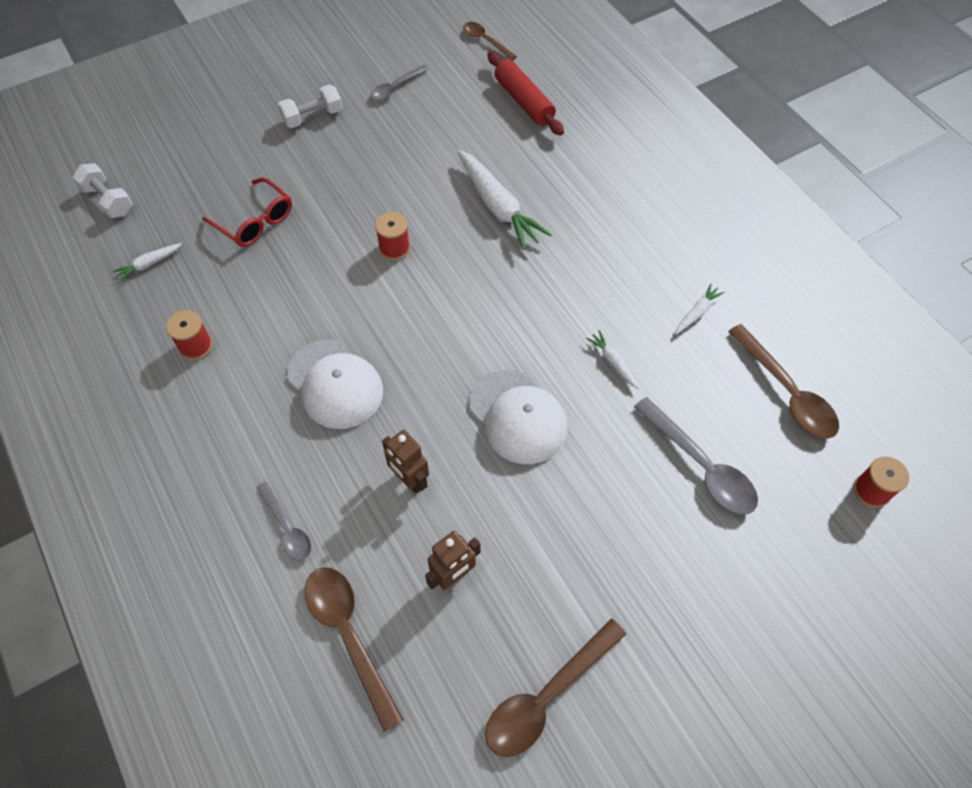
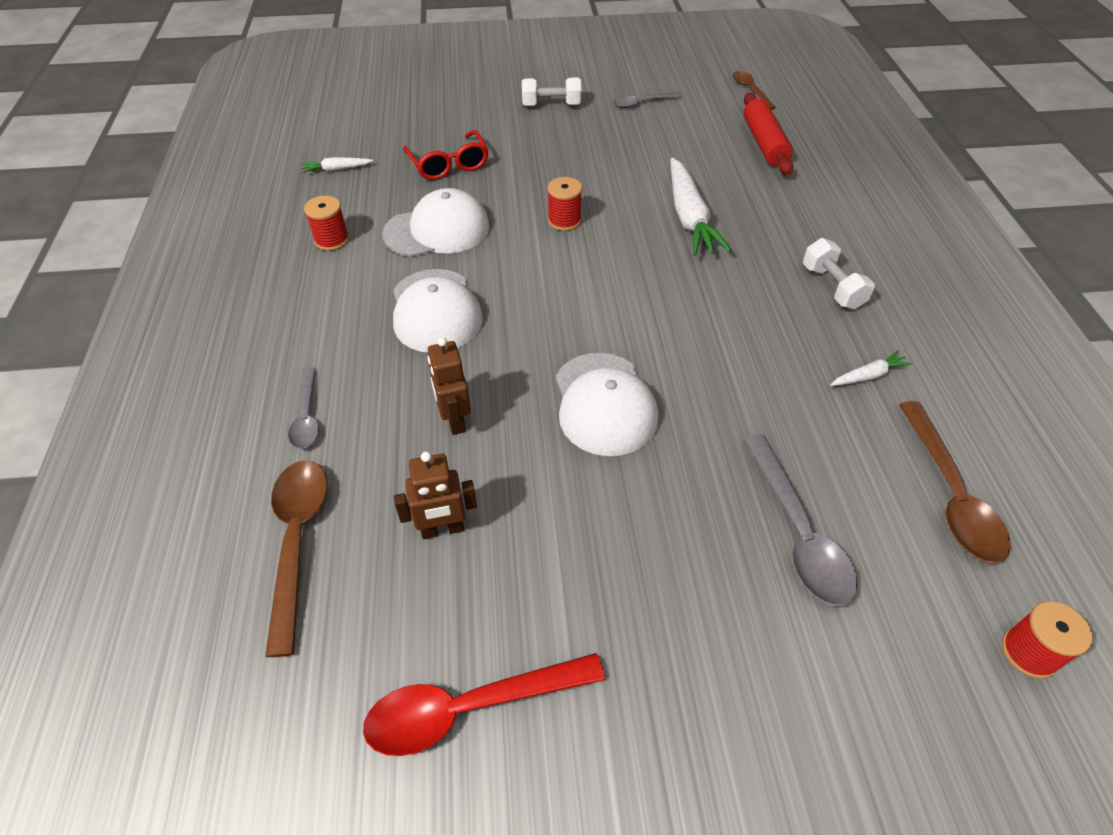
camera: 25 degrees right, 10 degrees down
white dumbbell [73,163,133,218] -> white dumbbell moved to [803,238,875,309]
brown spoon [485,619,626,757] -> red spoon [363,653,605,756]
white carrot [586,330,640,389] -> none
none -> white cap [382,188,490,257]

